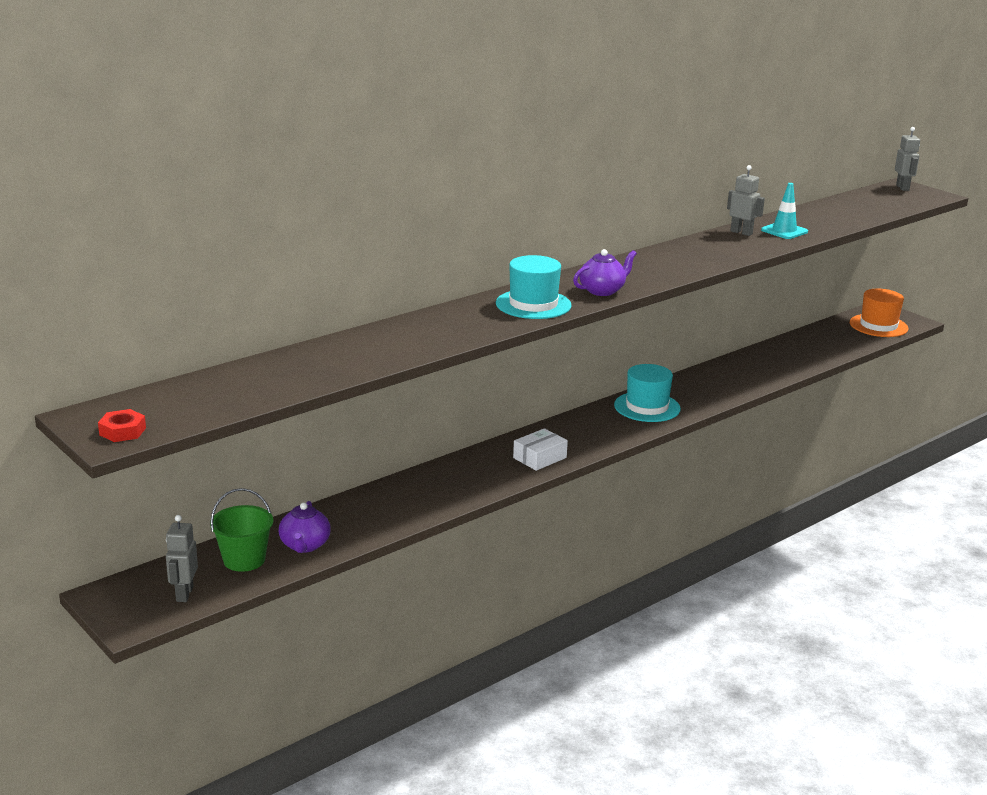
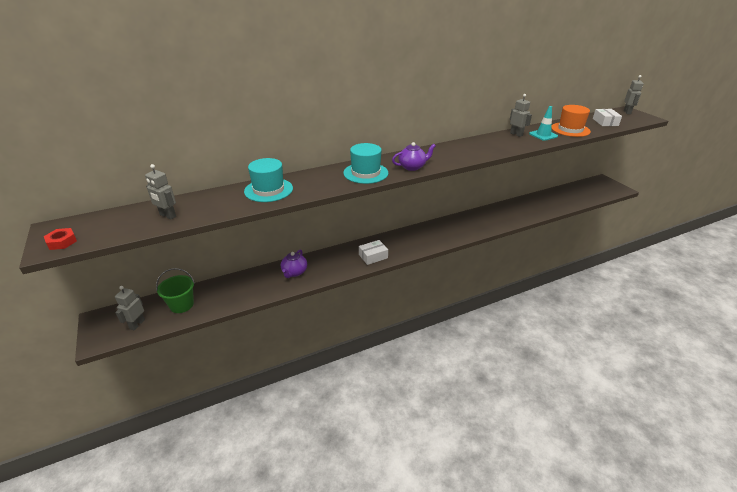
camera: 15 degrees right, 10 degrees up
purple teapot [279,501,331,553] -> purple teapot moved to [281,249,307,278]
turquoise hat [614,364,681,422] -> turquoise hat moved to [244,158,293,202]
orange hat [850,289,909,337] -> orange hat moved to [551,105,591,137]
none -> grey robot [145,164,176,220]
none -> white box [593,109,622,126]

